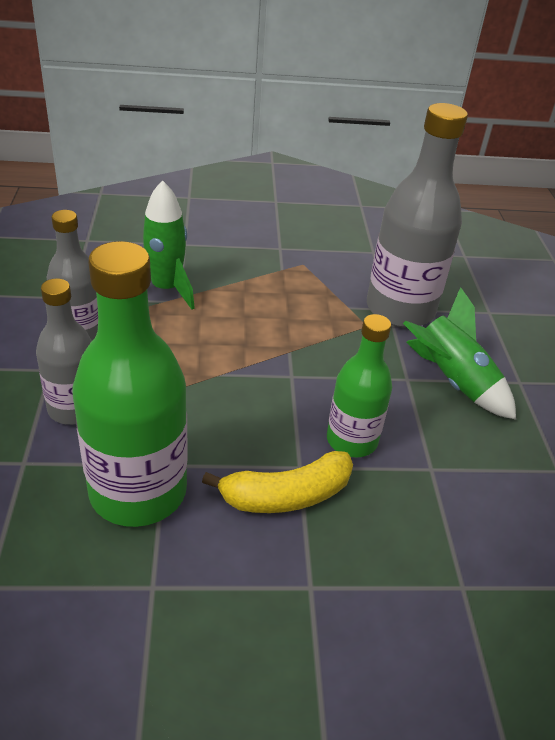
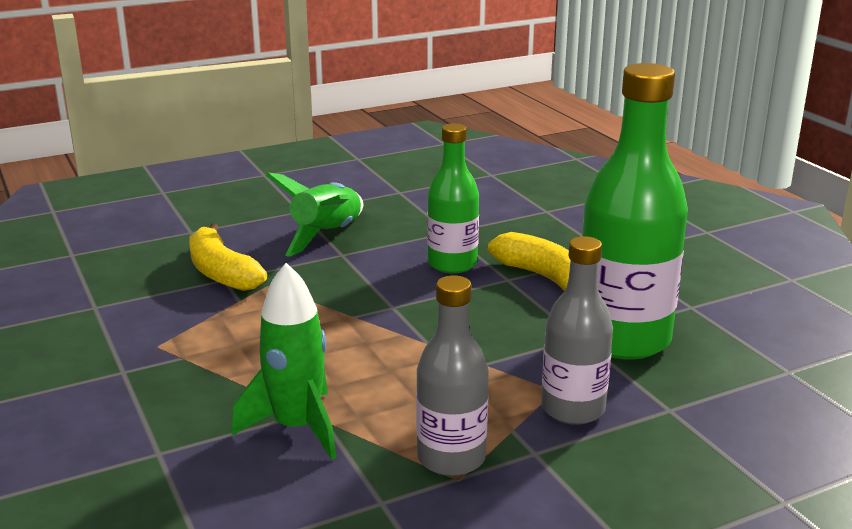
camera: 110 degrees left, 15 degrees down
grey bottle [367,103,468,328] -> yellow banana [189,224,267,291]

